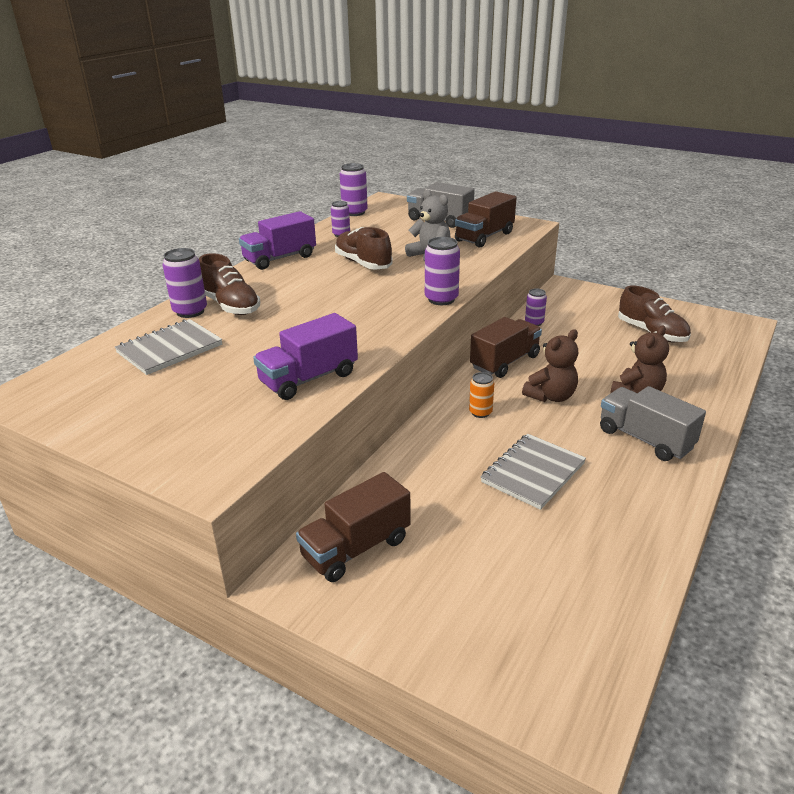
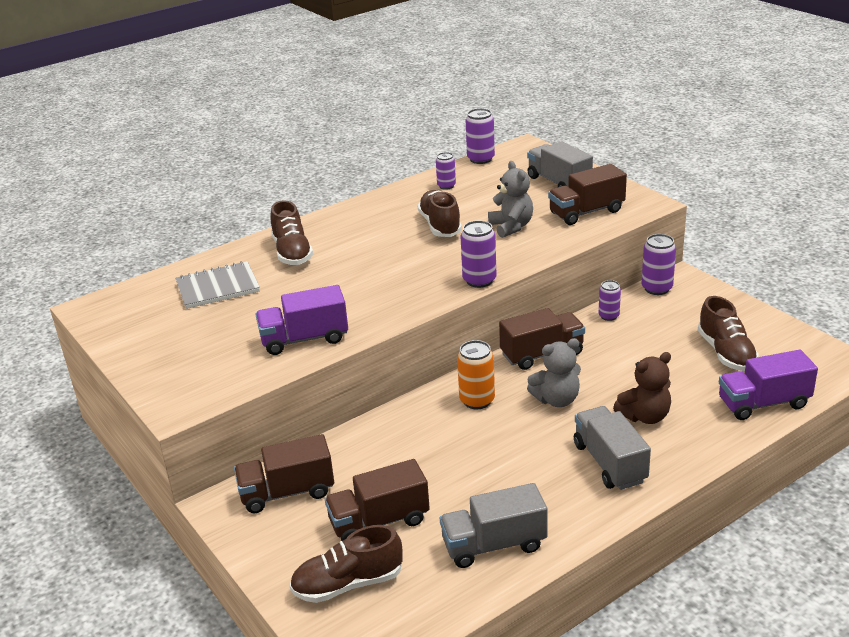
camera: 25 degrees right, 0 degrees up
purple can [163,248,207,318] -> purple can moved to [641,234,676,295]
purple truck [239,211,316,270] -> purple truck moved to [719,350,818,420]
orange can [469,372,494,418] -> orange can [457,340,495,409], size x1.54
grey notebook [481,434,586,510] -> none
brown teddy bear [522,329,578,402] -> grey teddy bear [527,338,581,407]
none -> brown shoe [290,525,403,603]
none -> brown truck [325,459,430,541]
none -> grey truck [440,483,548,568]

